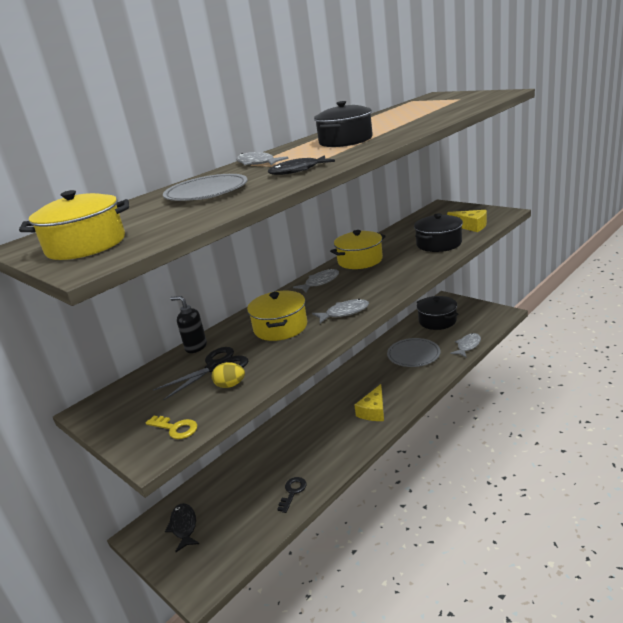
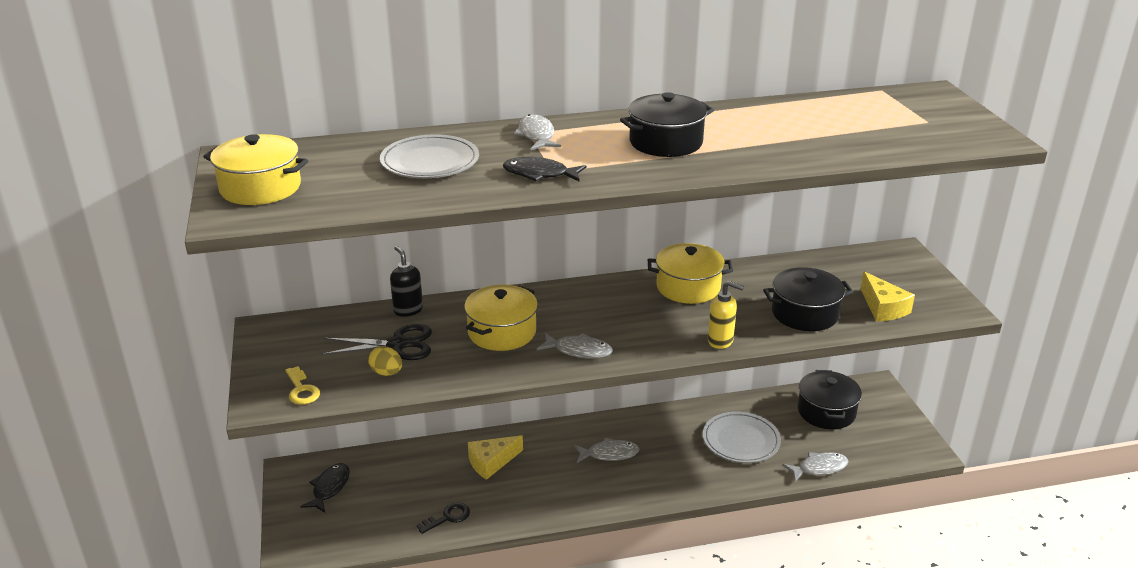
camera: 30 degrees right, 5 degrees up
grey fish [293,269,339,293] -> grey fish moved to [574,438,639,463]
yellow cheese [354,384,384,421] -> yellow cheese moved to [468,435,523,480]
none -> yellow soap dispenser [708,281,744,349]

